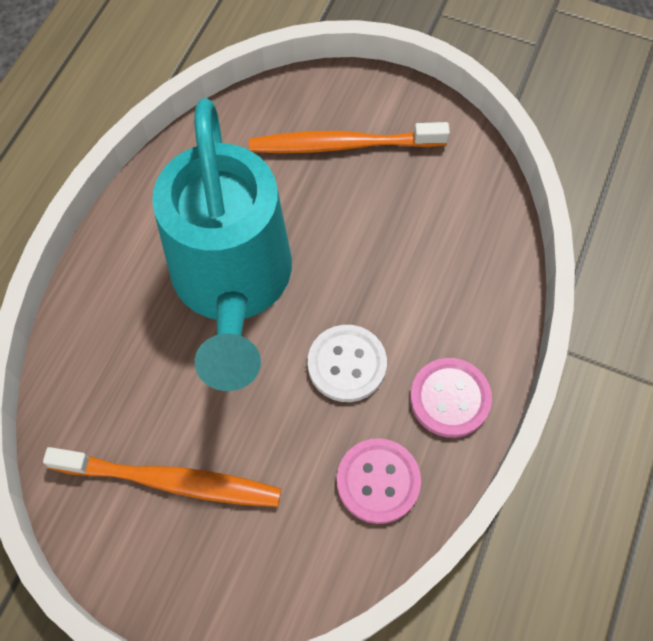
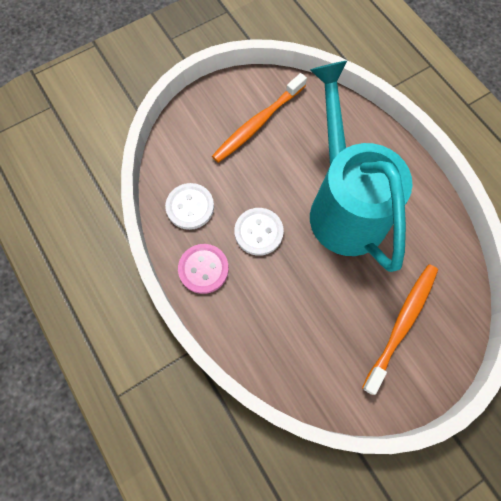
camera: 125 degrees right, 5 degrees up
turquoise watering can [152,98,292,391] -> turquoise watering can turned 45 degrees clockwise [310,61,413,272]
pink button [337,438,421,524] -> white button [165,183,214,230]

